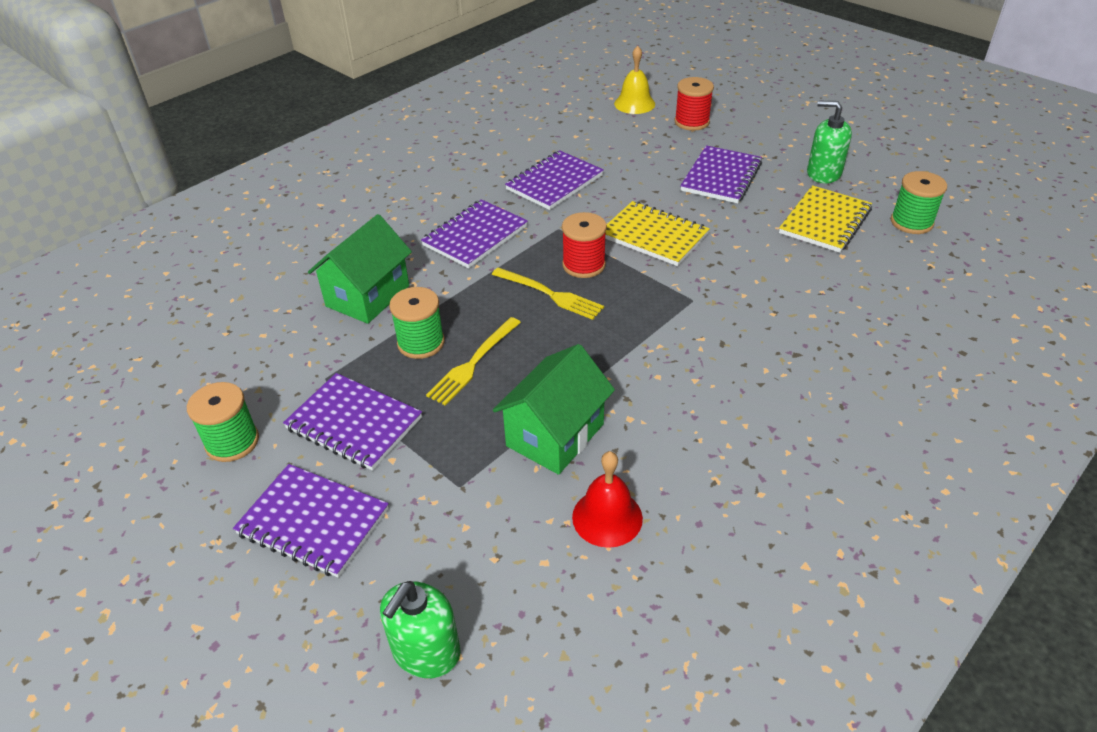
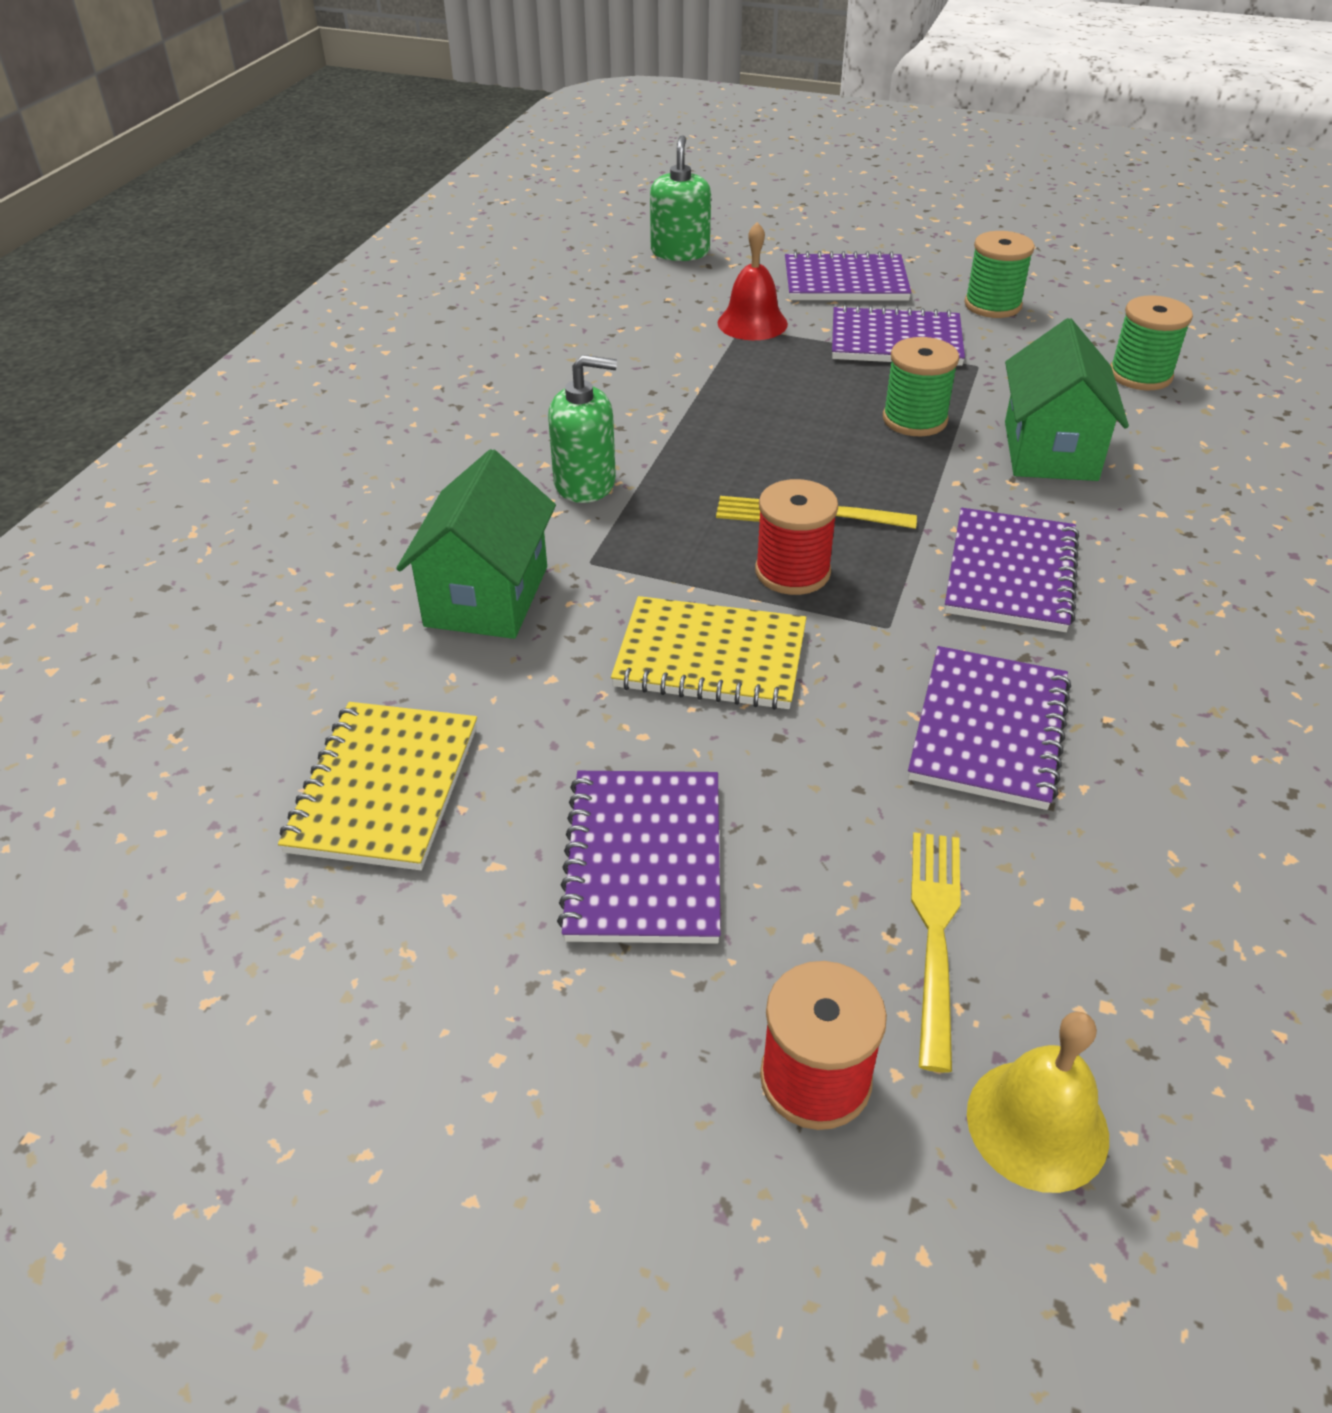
camera: 155 degrees right, 0 degrees up
yellow fork [426,317,521,405] -> yellow fork moved to [911,832,961,1073]
green house [493,344,615,475] -> green house moved to [396,449,556,639]
red bell [572,451,643,548] -> red bell moved to [718,222,788,340]
green soap dispenser [807,101,852,183] -> green soap dispenser moved to [548,355,617,503]
green spool [891,171,947,234] -> green spool moved to [1111,295,1193,390]

